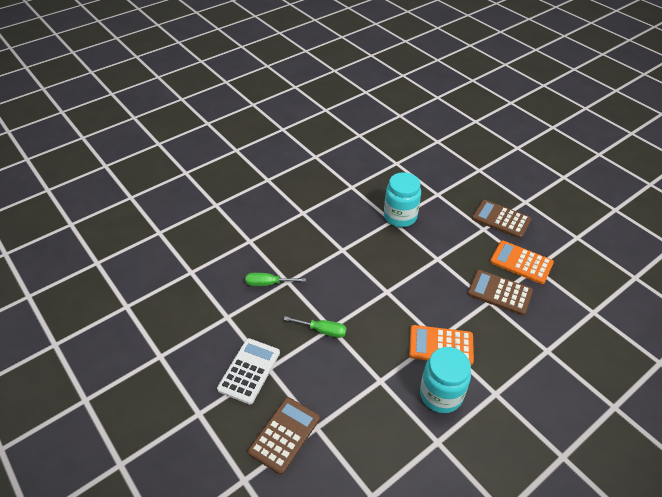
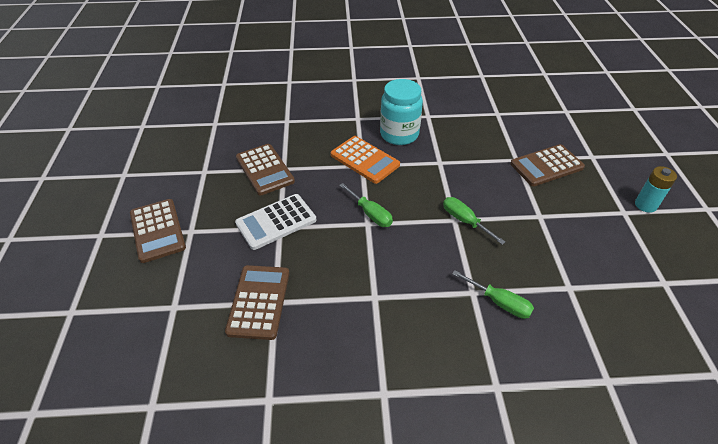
camera: 145 degrees left, 0 degrees up
white calculator [217,338,280,405] -> white calculator moved to [235,194,316,250]
turquoise jar [384,172,421,227] -> brown calculator [225,265,289,340]
orange calculator [490,240,554,284] -> none
none -> green screwdriver [339,183,393,227]
none -> turquoise battery [635,166,677,213]

